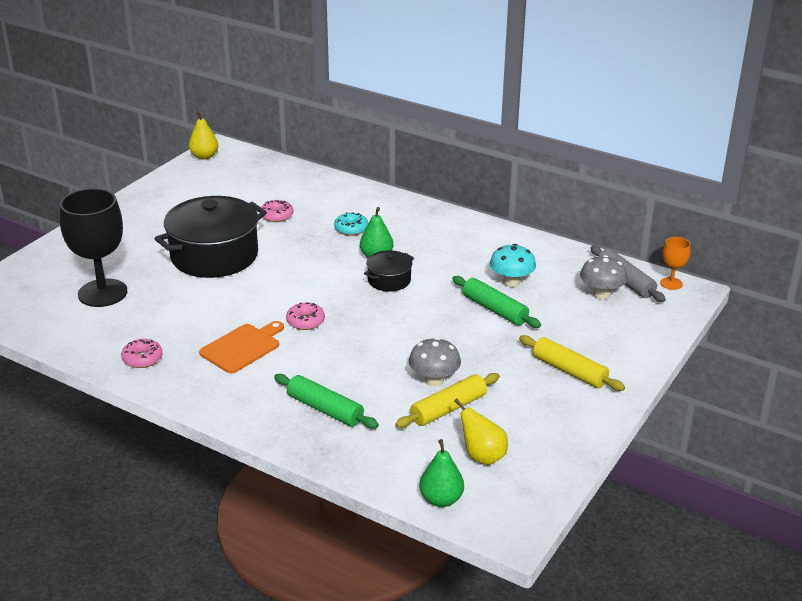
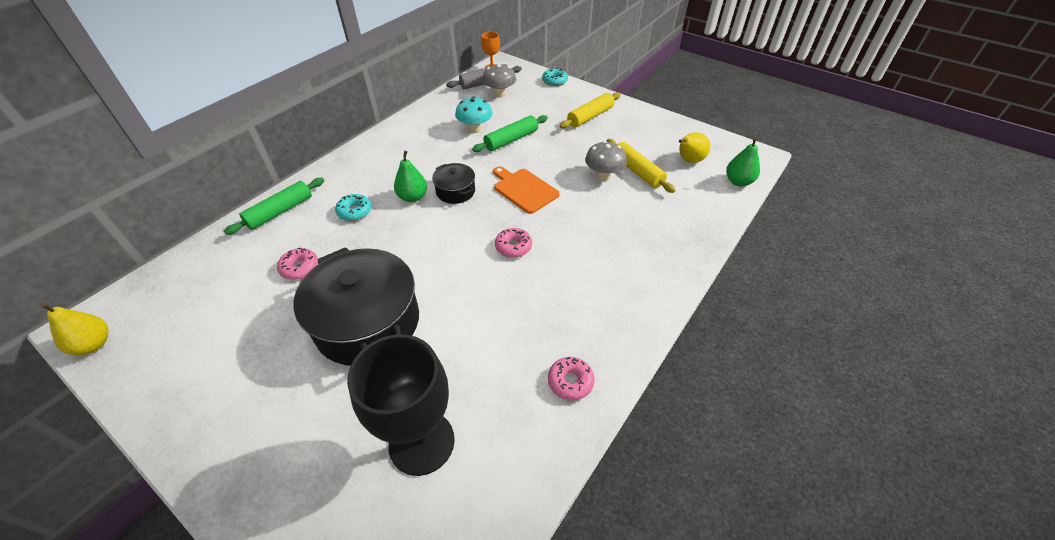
camera: 85 degrees left, 15 degrees up
orange cutting board [199,321,284,374] -> orange cutting board moved to [493,166,560,214]
green rolling pin [274,374,379,429] -> green rolling pin moved to [224,178,324,235]
none -> turquoise donut [542,68,568,86]

